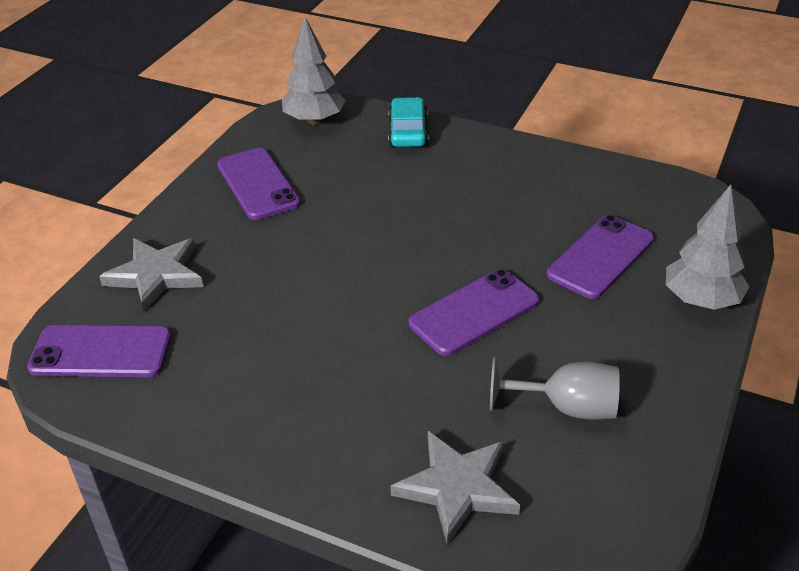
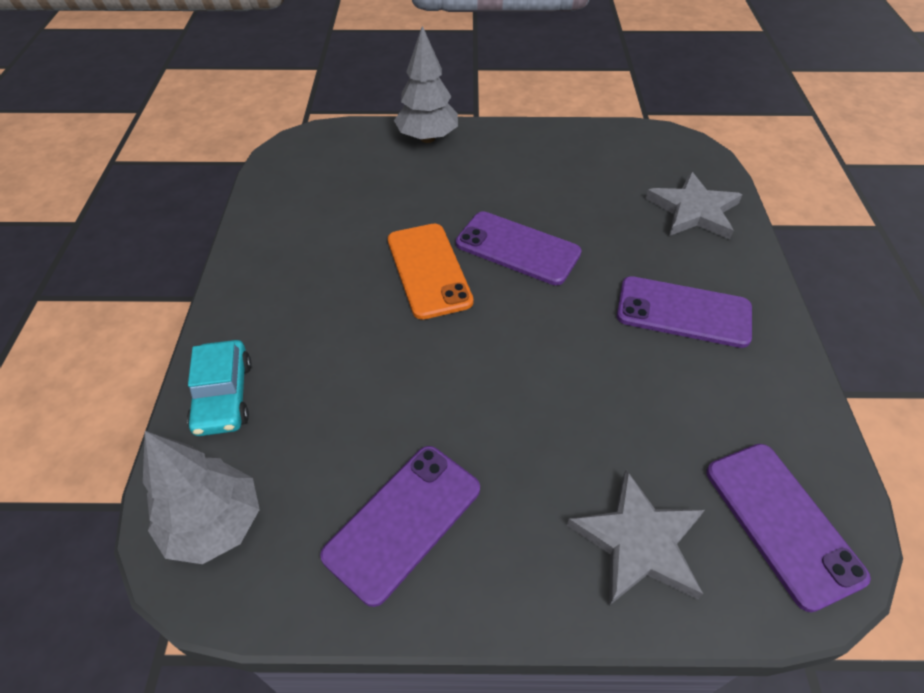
camera: 115 degrees left, 10 degrees up
turquoise car [388,97,429,147] -> turquoise car turned 75 degrees counterclockwise [187,340,252,436]
grey goblet [490,356,620,420] -> none
purple phone [547,215,654,299] -> purple phone moved to [617,276,752,348]
none -> orange phone [388,224,474,320]

